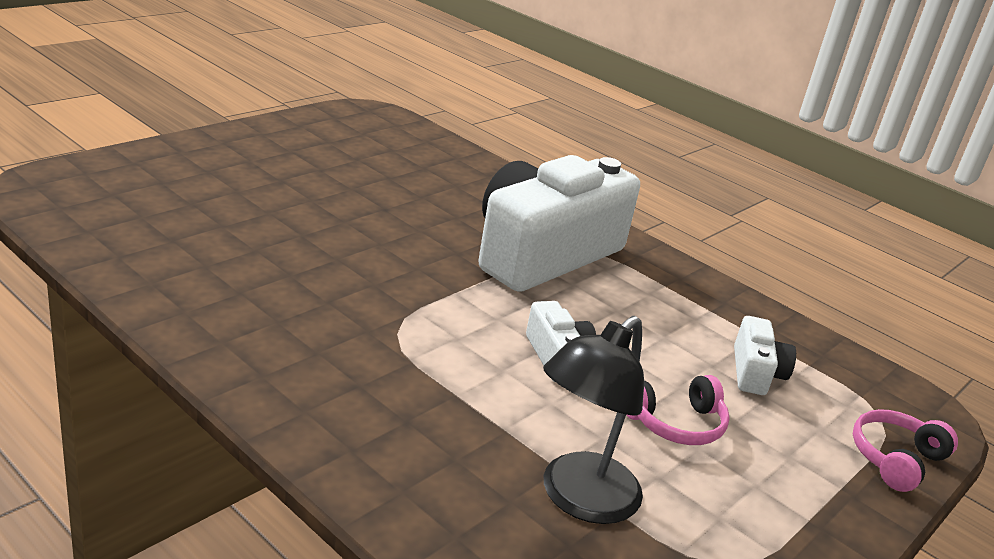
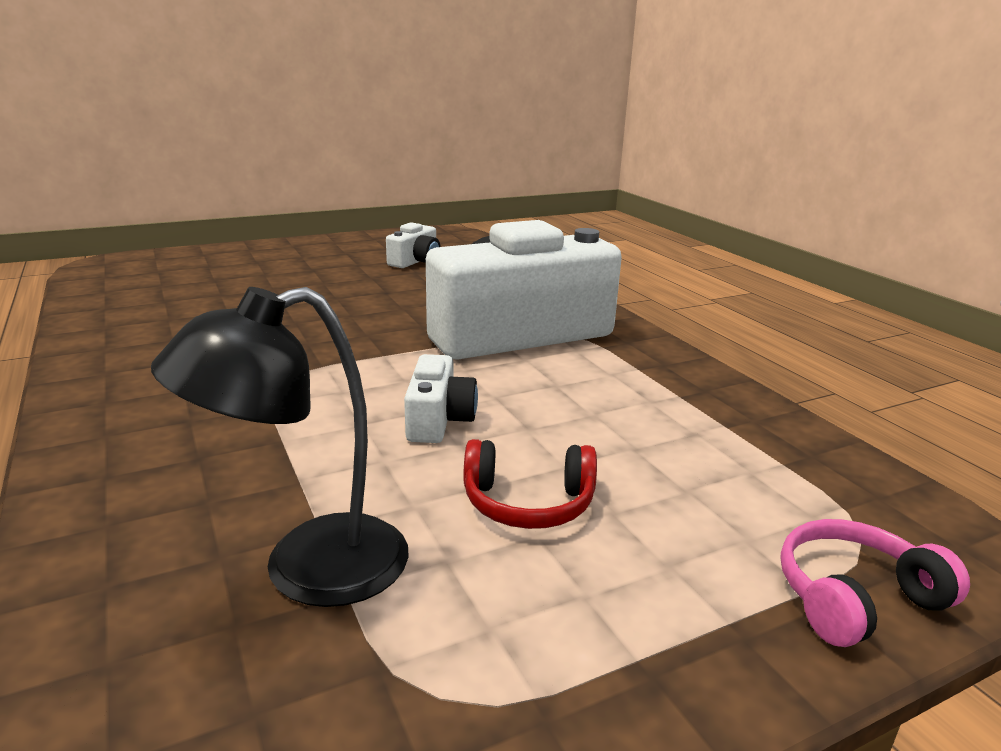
camera: 25 degrees right, 5 degrees down
pink headphones [627,375,730,445] -> red headphones [463,439,597,529]
white camera [734,316,796,395] -> white camera moved to [386,222,441,268]

